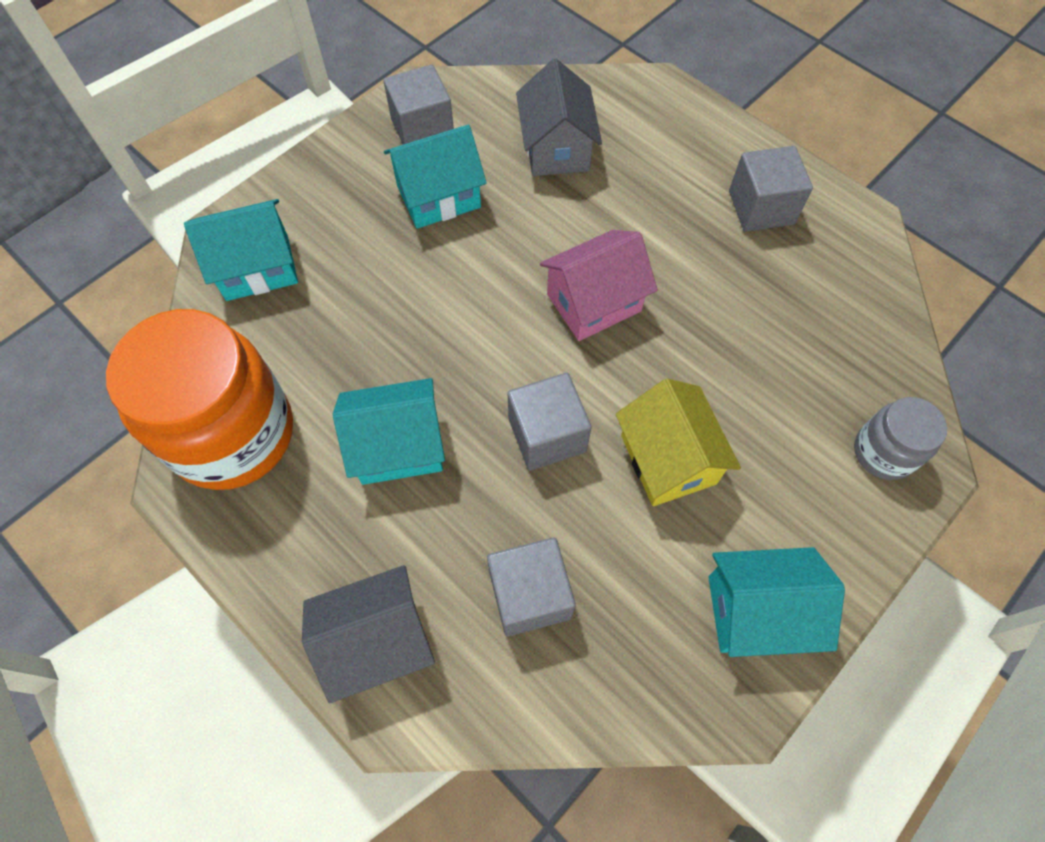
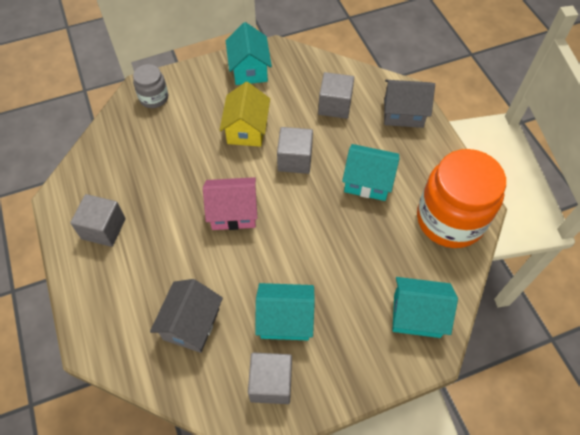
camera: 155 degrees left, 5 degrees down
turquoise house [708,547,845,657] -> turquoise house turned 60 degrees clockwise [226,22,272,85]

